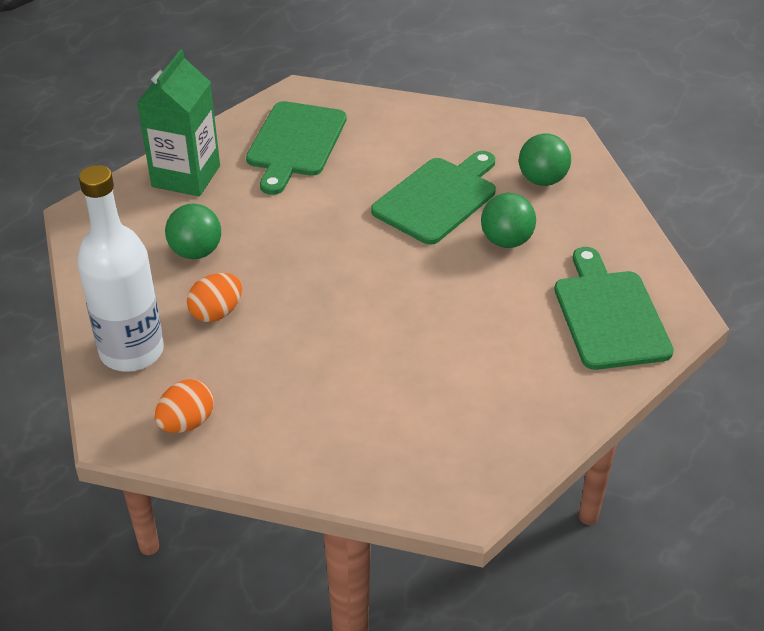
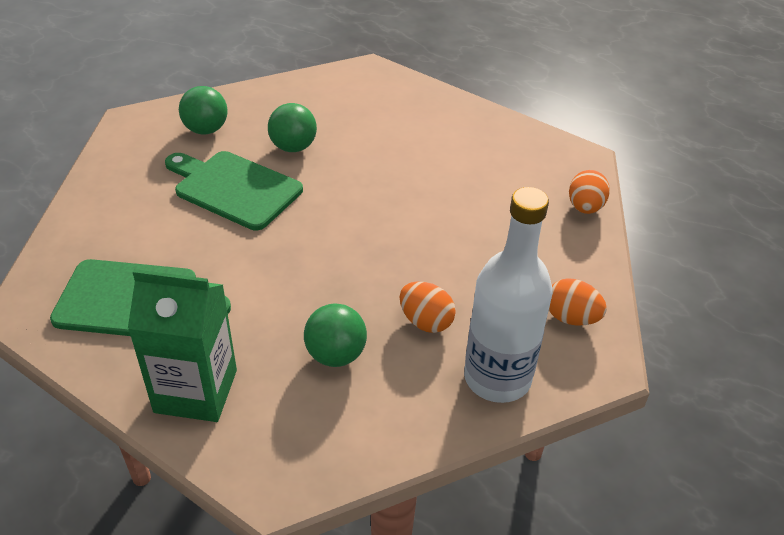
camera: 100 degrees left, 0 degrees up
green cutting board [554,247,674,370] -> none
none -> orange egg [569,170,610,214]

